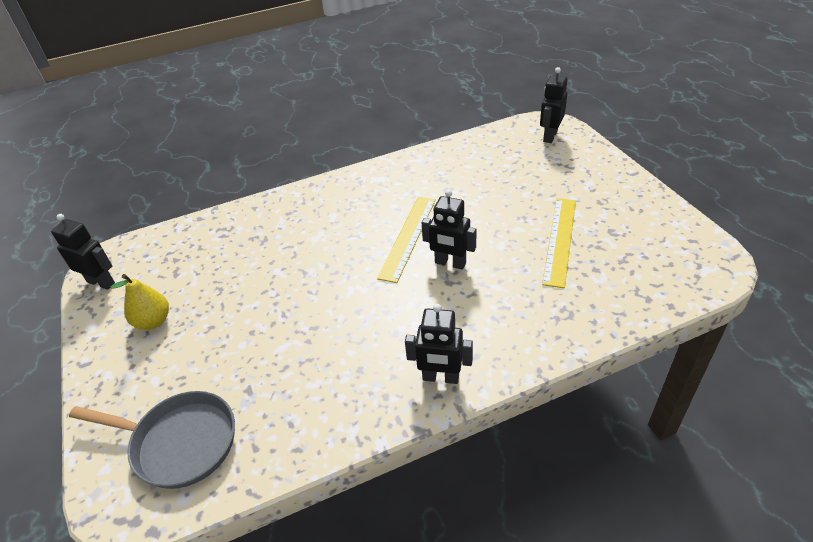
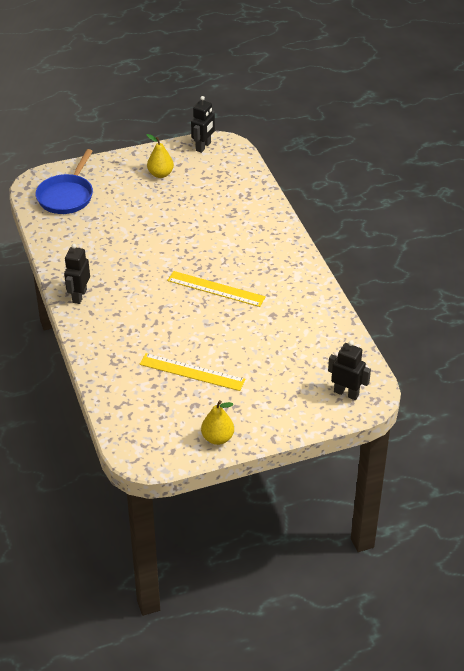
camera: 90 degrees right, 0 degrees up
grey pan [69,391,235,489] -> blue pan [35,149,93,214]
black robot [422,190,477,270] -> none
none -> yellow pear [201,400,234,445]

